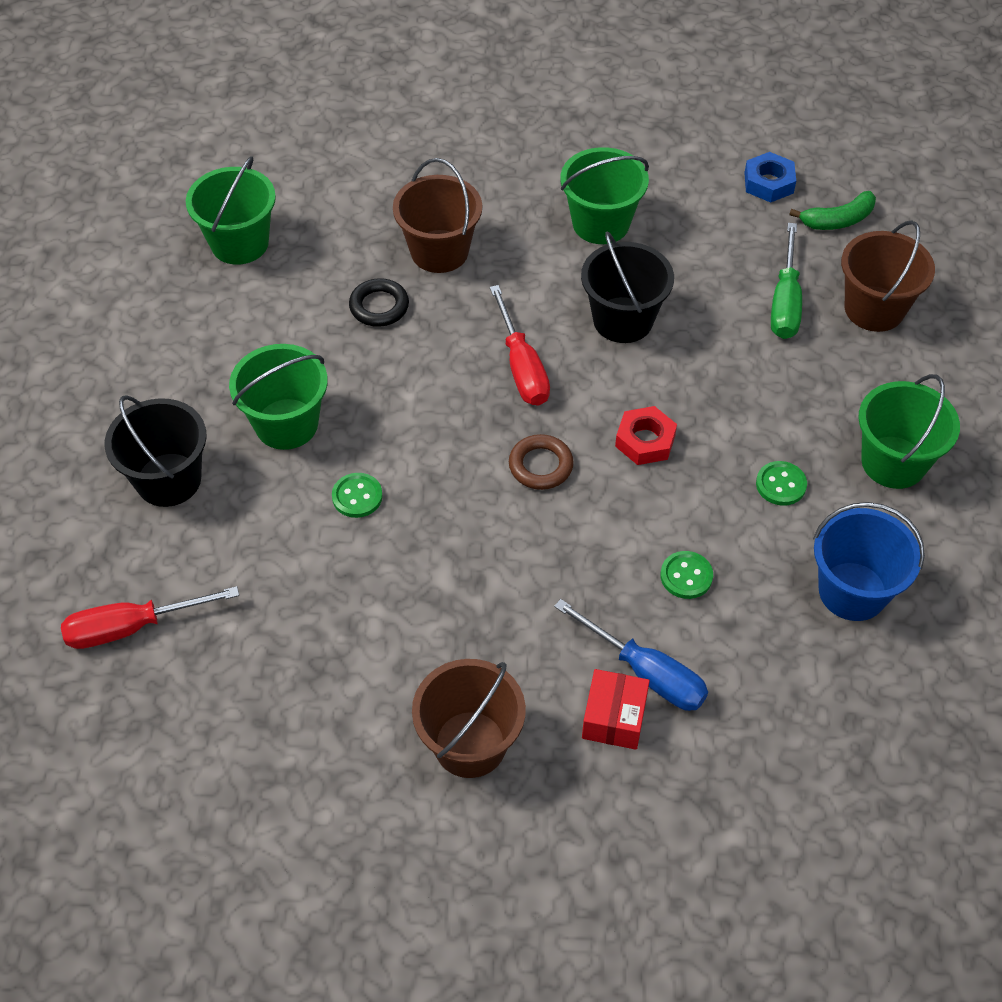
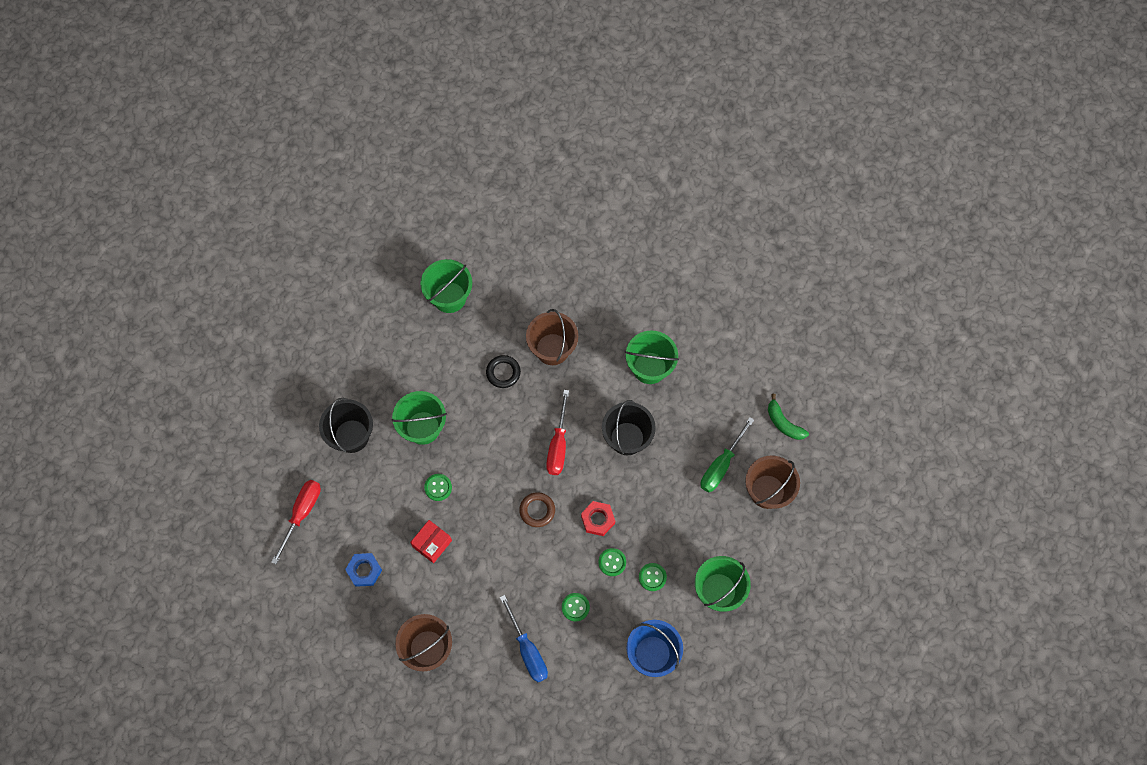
camera: 25 degrees right, 15 degrees up
red screwdriver [61,586,239,649] -> red screwdriver turned 105 degrees clockwise [271,480,321,564]
red box [582,669,650,750] -> red box moved to [410,520,452,563]
blue nut [744,152,796,203] -> blue nut moved to [345,553,382,587]
green banana [789,191,876,230] -> green banana turned 45 degrees clockwise [768,394,809,440]
none -> green button [598,548,626,576]

